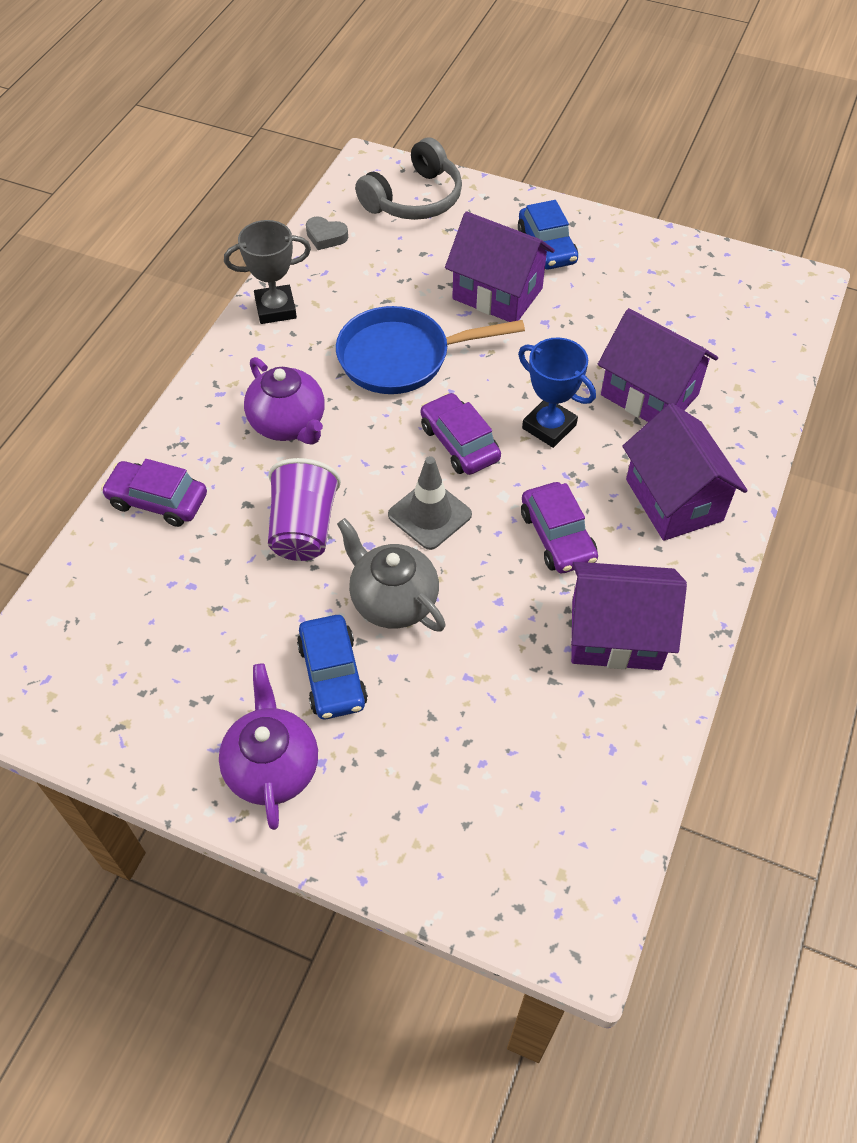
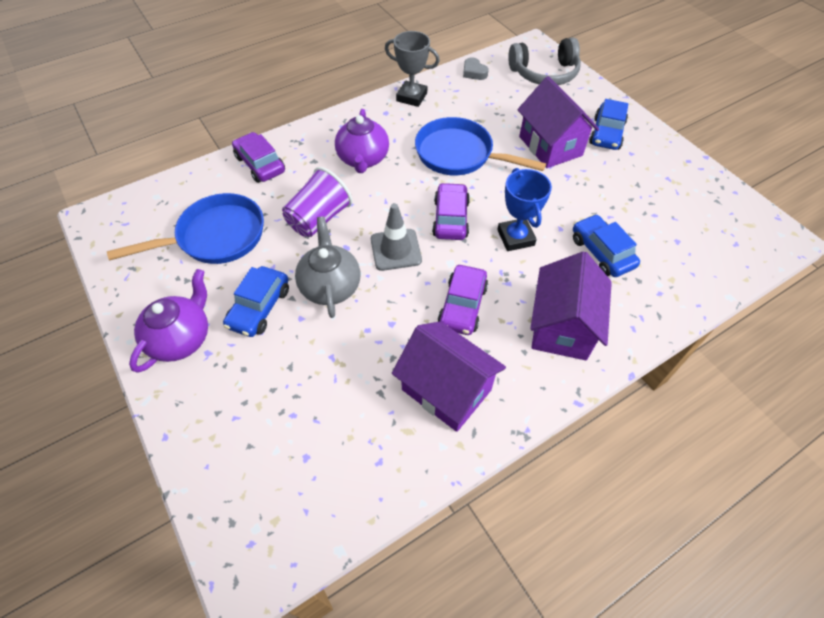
camera: 35 degrees right, 0 degrees up
purple house [598,308,718,422] -> blue car [573,214,640,277]
none -> blue pan [107,193,264,264]

